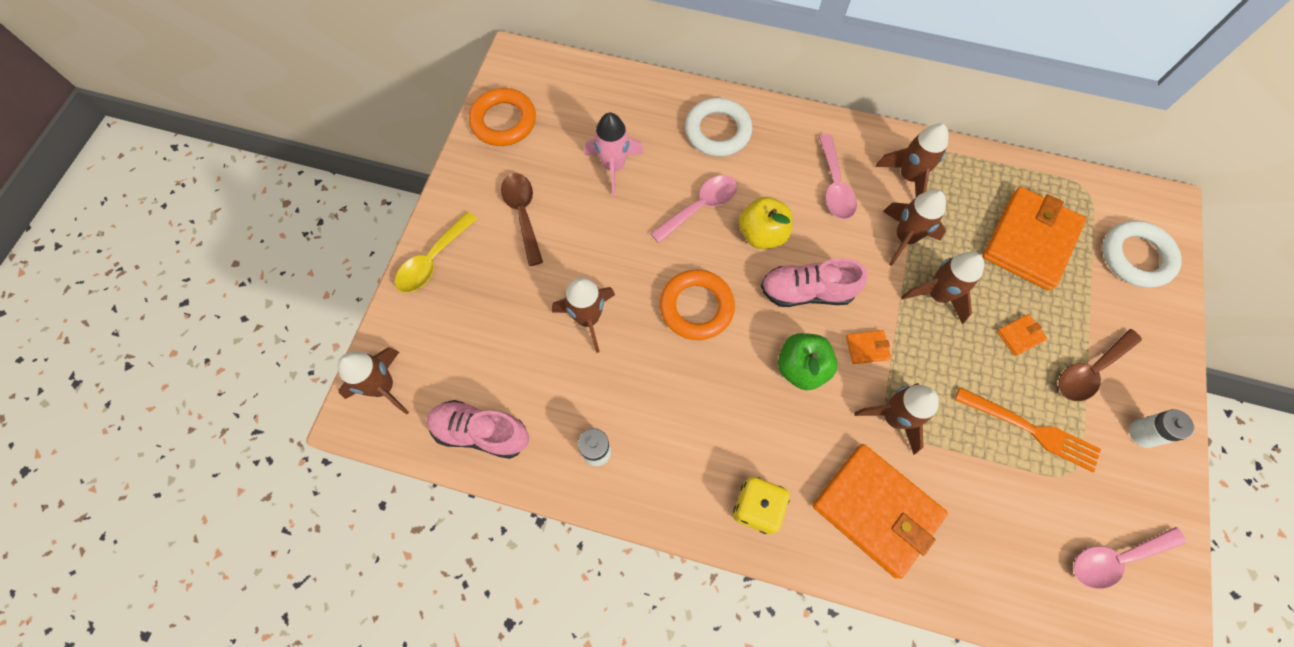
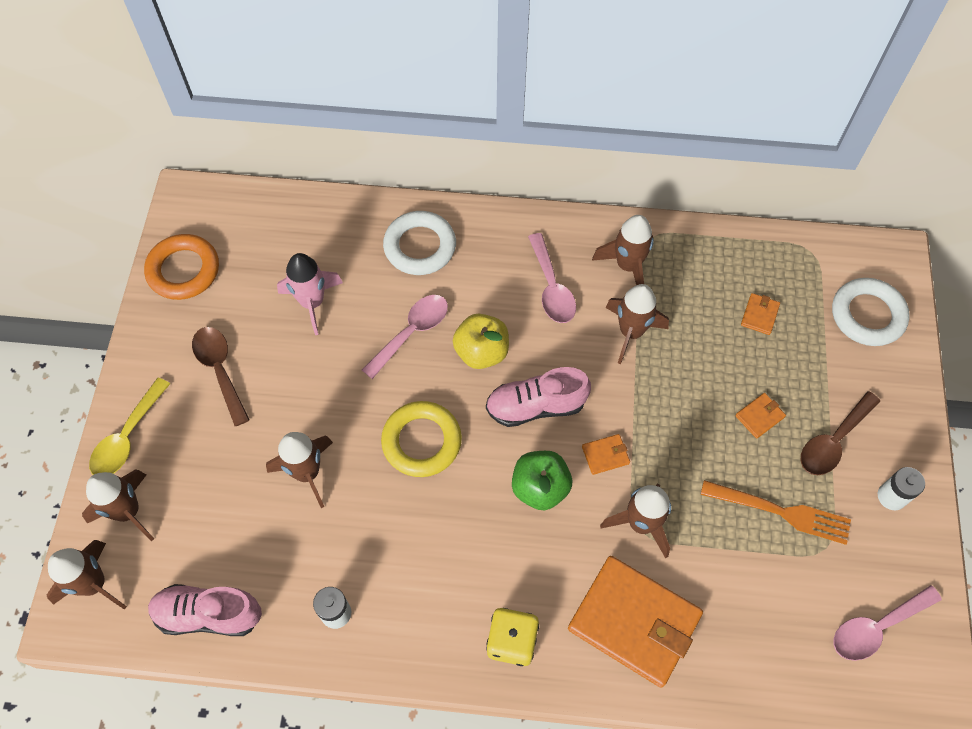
camera: 10 degrees left, 5 degrees down
orange ring [660,270,735,340] -> yellow ring [381,401,462,477]
brown rocket [901,252,984,324] -> brown rocket moved to [82,469,154,541]
orange wallet [982,187,1086,291] -> orange wallet [741,293,780,335], size x0.40

